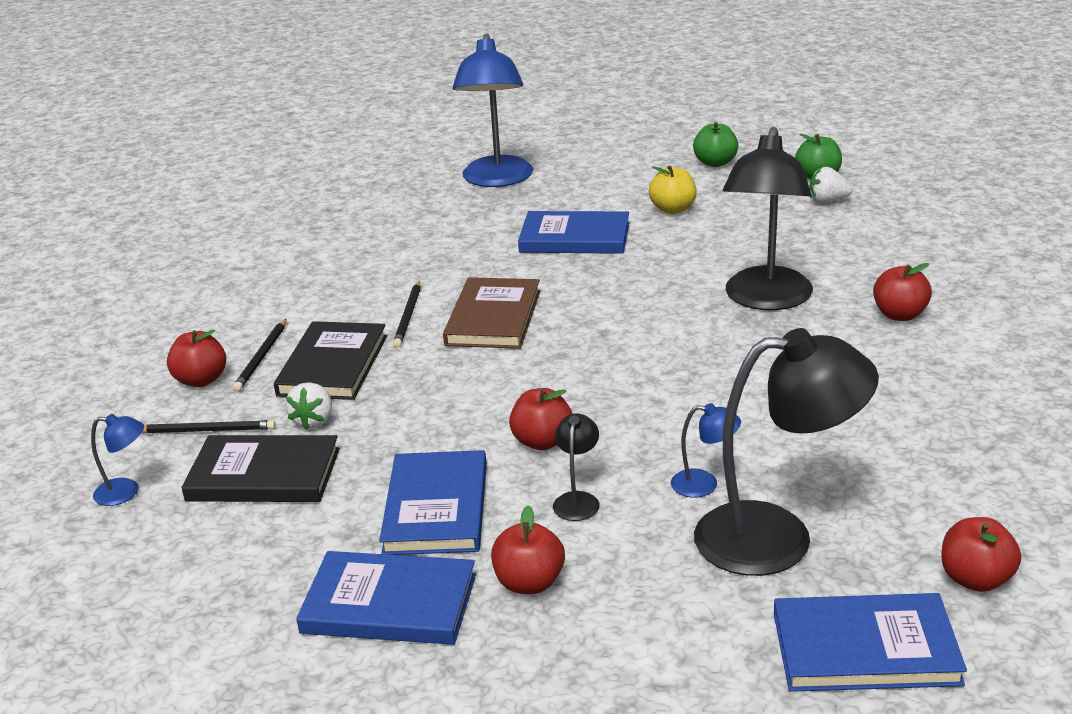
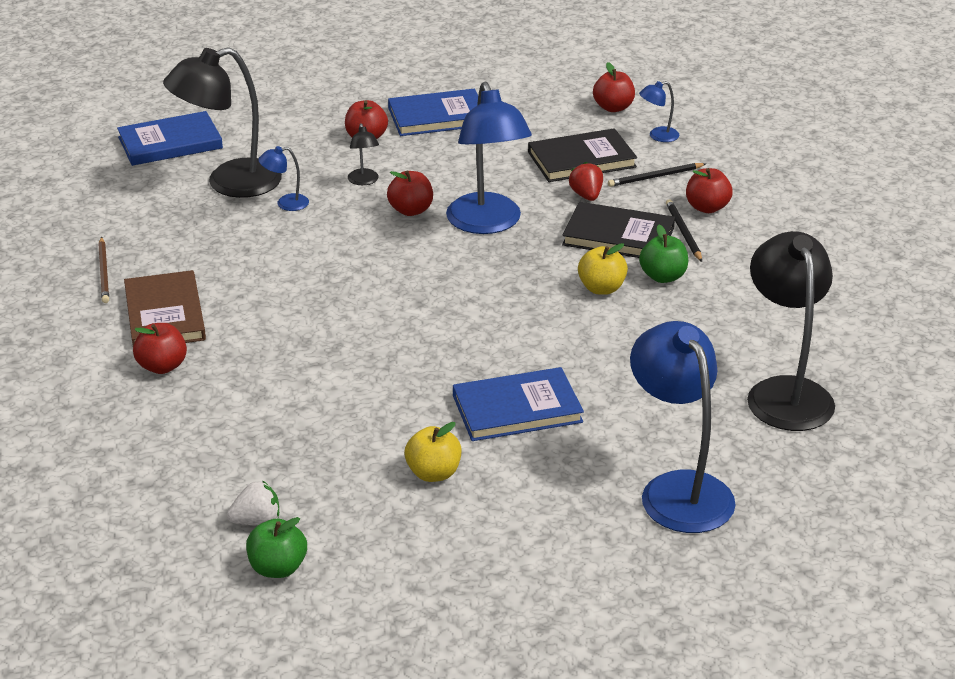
camera: 155 degrees right, 5 degrees up
black book [274,321,387,400] -> black book turned 60 degrees counterclockwise [562,202,675,258]
white strawberry [286,382,332,430] -> red strawberry [569,162,603,201]
blue book [379,450,487,555] -> none
black pencil [393,281,421,348] -> yellow apple [578,243,628,295]
brown book [443,277,540,349] -> brown book moved to [124,270,206,346]
green apple [693,122,738,167] -> green apple moved to [639,225,688,283]
black lamp [723,127,813,310] -> black lamp moved to [747,231,835,431]
red apple [941,517,1021,592] -> red apple moved to [593,62,635,112]
none -> brown pencil [98,237,109,303]
none -> blue lamp [446,82,532,234]

